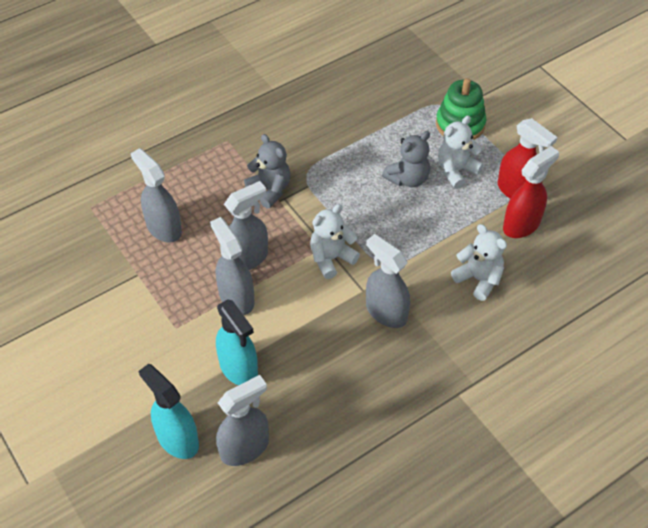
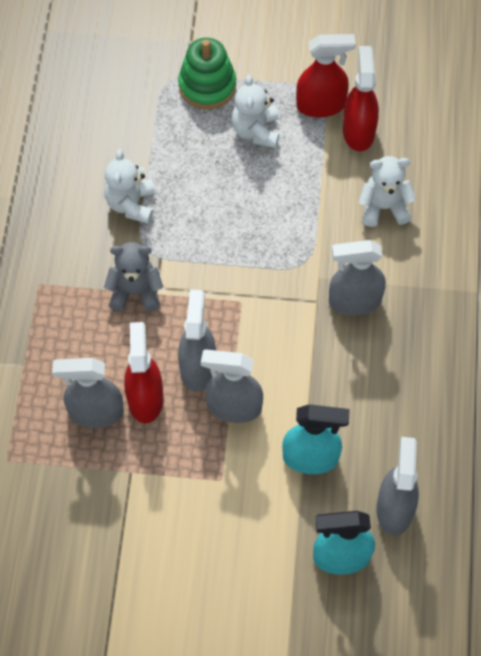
camera: 50 degrees left, 10 degrees up
white teddy bear [310,204,360,279] -> white teddy bear moved to [104,149,155,224]
grey teddy bear [382,131,430,187] -> none
none -> red spray bottle [124,322,163,423]

